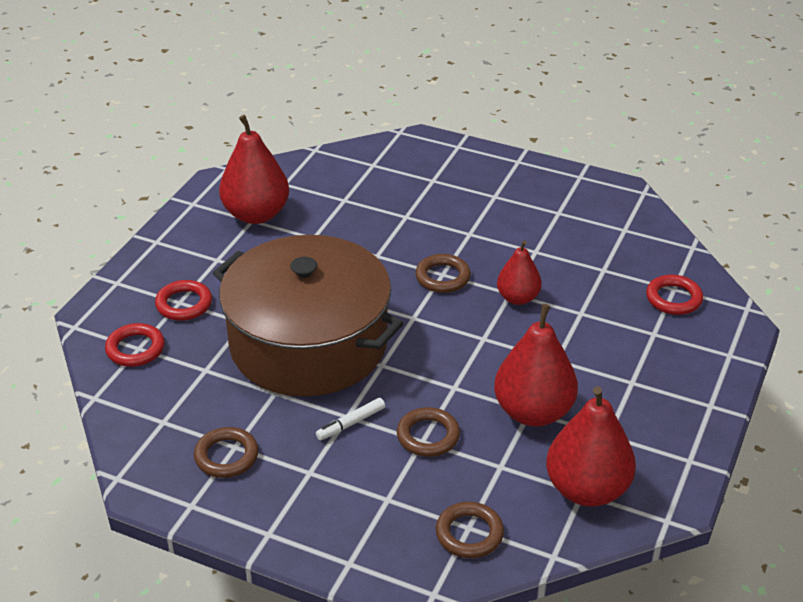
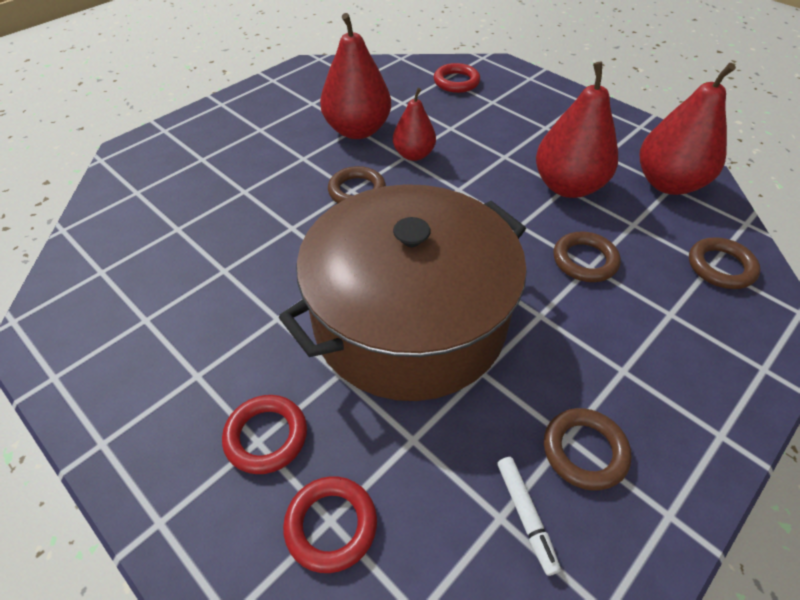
camera: 70 degrees left, 10 degrees up
red pear [219,115,289,224] -> red pear moved to [320,13,391,139]
white marker [316,398,385,440] -> white marker moved to [497,457,561,576]

